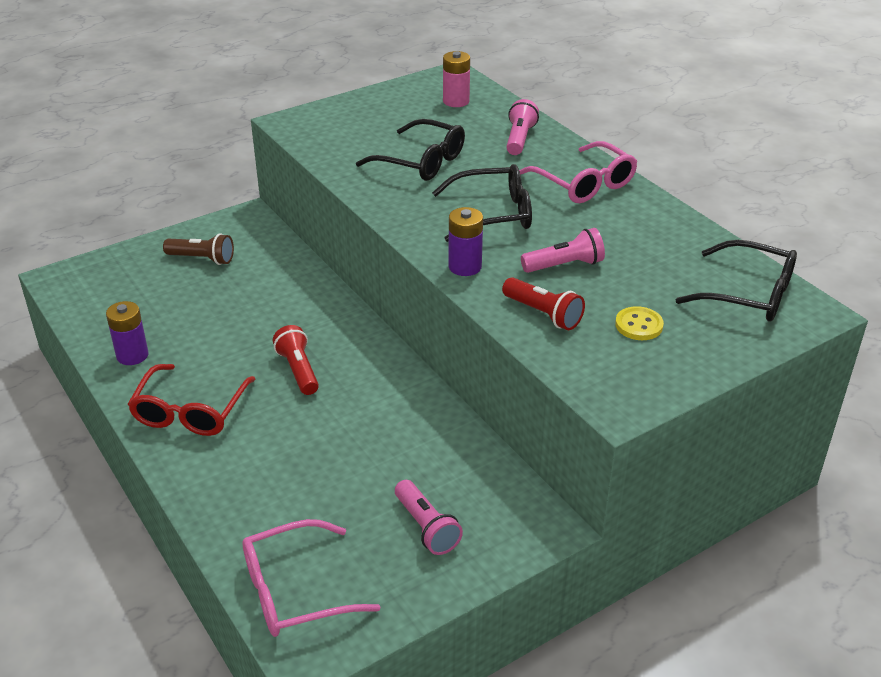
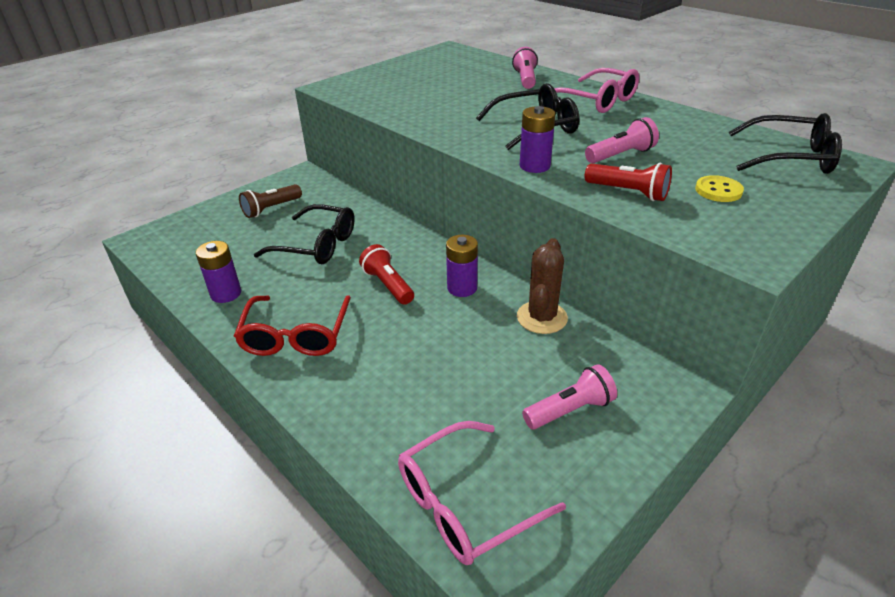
camera: 10 degrees left, 0 degrees up
brown flashlight [163,234,234,265] -> brown flashlight turned 135 degrees clockwise [239,184,302,218]
black glasses [356,119,465,181] -> black glasses moved to [254,204,355,264]
pink flashlight [395,480,463,555] -> pink flashlight turned 75 degrees counterclockwise [522,364,617,429]
pink battery [443,51,470,107] -> none
none -> purple battery [446,235,478,297]
none -> brown cactus [517,238,568,334]

